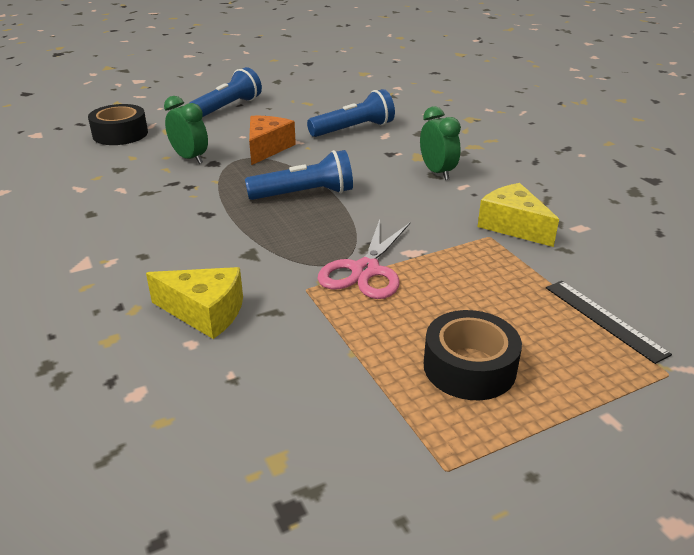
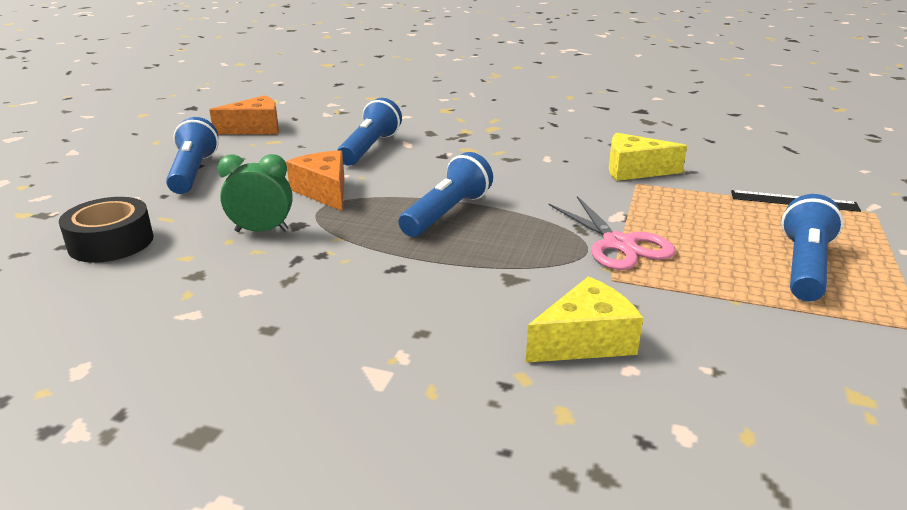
camera: 45 degrees left, 5 degrees down
green clock [420,106,461,180] -> none
black tape [424,310,522,400] -> blue flashlight [781,194,844,302]
none -> orange cheese [209,95,279,134]

